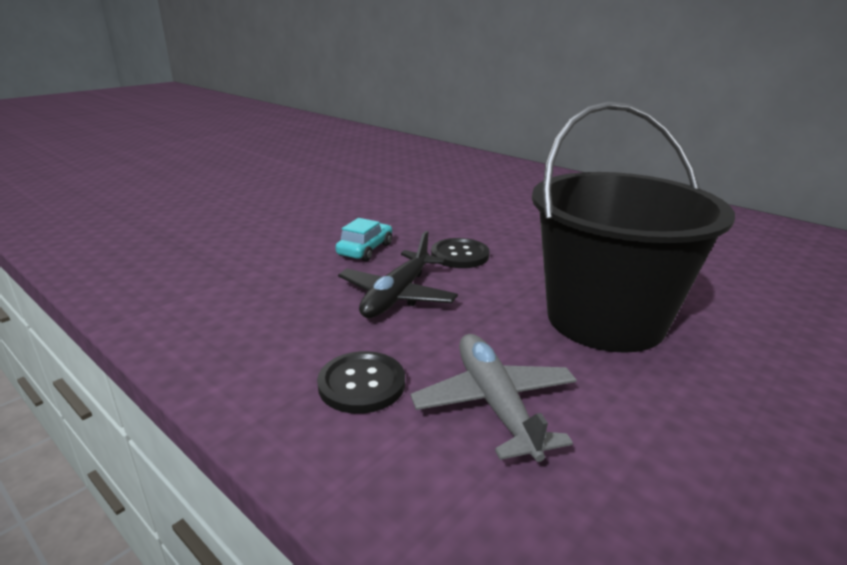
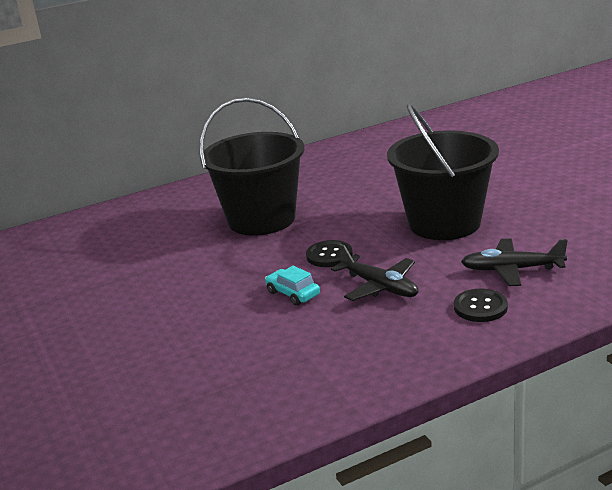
camera: 65 degrees left, 0 degrees up
grey plane [411,334,577,462] -> black plane [461,239,568,286]
none -> black bucket [200,98,305,236]

